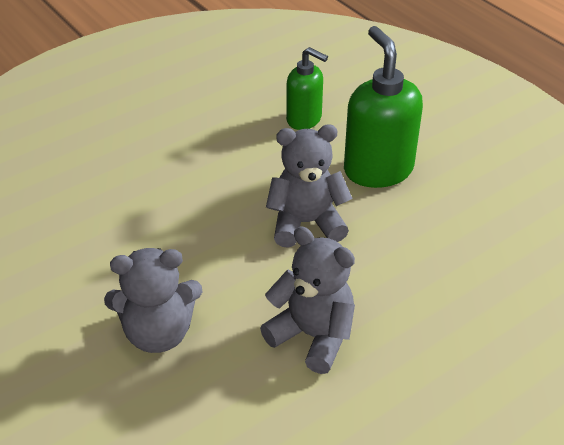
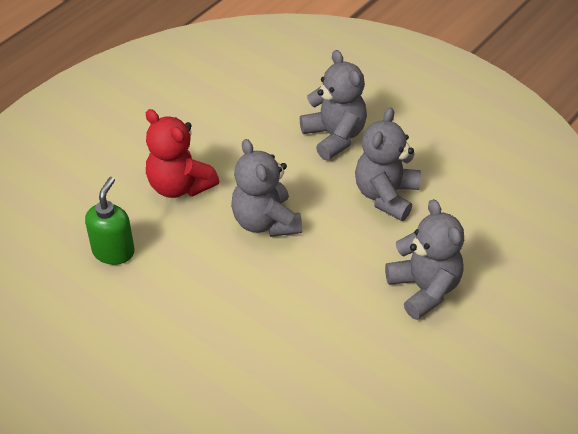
camera: 105 degrees left, 5 degrees up
green soap dispenser [344,26,423,188] -> red teddy bear [146,109,219,198]
none -> grey teddy bear [300,50,367,160]

